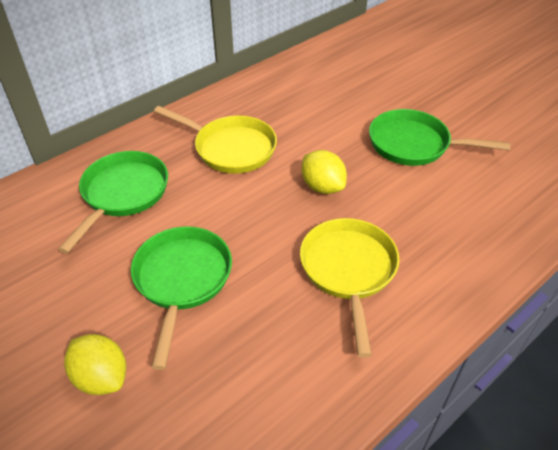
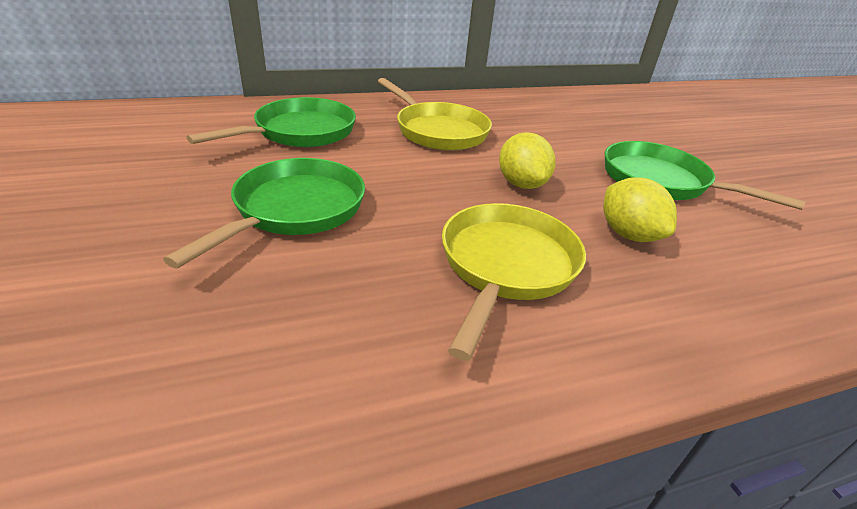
camera: 20 degrees right, 10 degrees down
yellow lemon [64,334,126,395] -> yellow lemon moved to [603,177,677,242]

